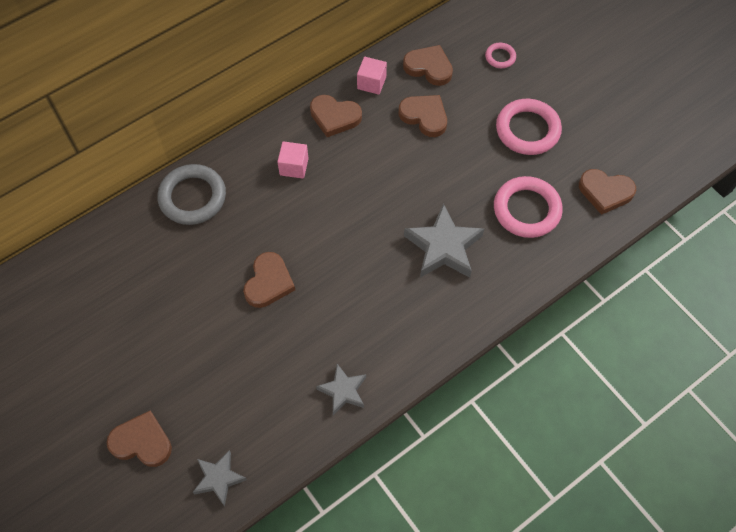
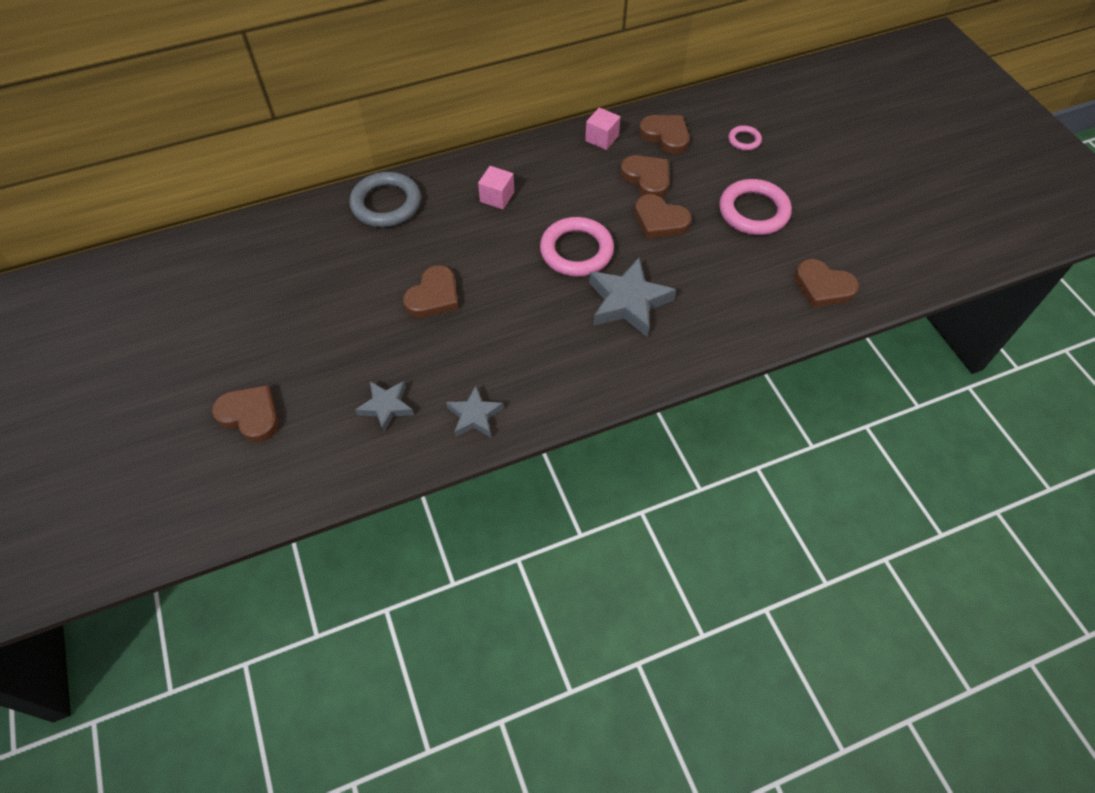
camera: 15 degrees right, 5 degrees down
grey star [192,450,247,506] -> grey star moved to [355,381,414,433]
brown heart [310,95,362,137] -> brown heart moved to [635,194,692,238]
pink ring [494,176,563,238] -> pink ring moved to [540,217,614,277]

